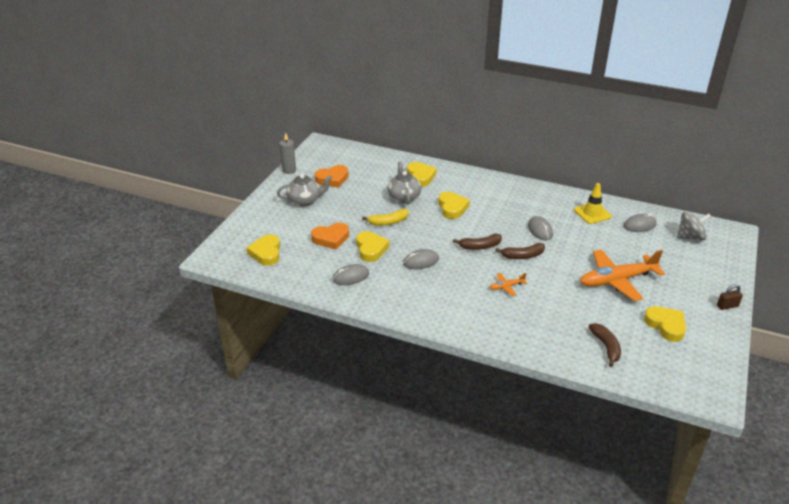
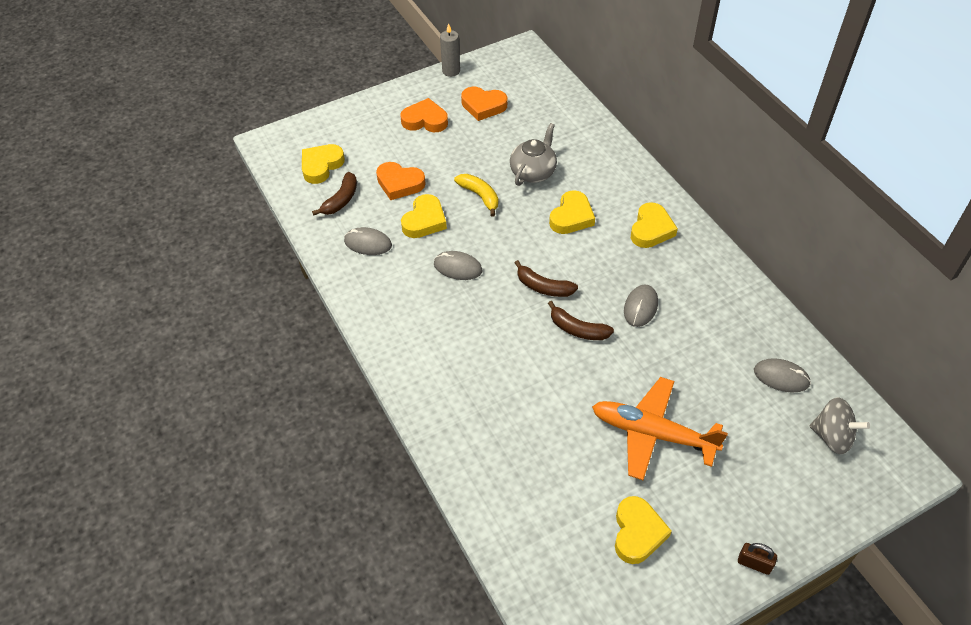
camera: 40 degrees right, 15 degrees up
grey teapot [277,174,332,207] -> orange heart [401,98,448,132]
yellow banana [362,209,409,226] -> yellow banana turned 150 degrees counterclockwise [454,174,498,217]
yellow heart [407,162,437,187] -> yellow heart moved to [631,202,678,248]
orange plane [490,273,527,296] -> none
yellow traffic cone [574,183,612,224] -> none
brown banana [589,323,621,367] -> brown banana moved to [312,172,357,216]

